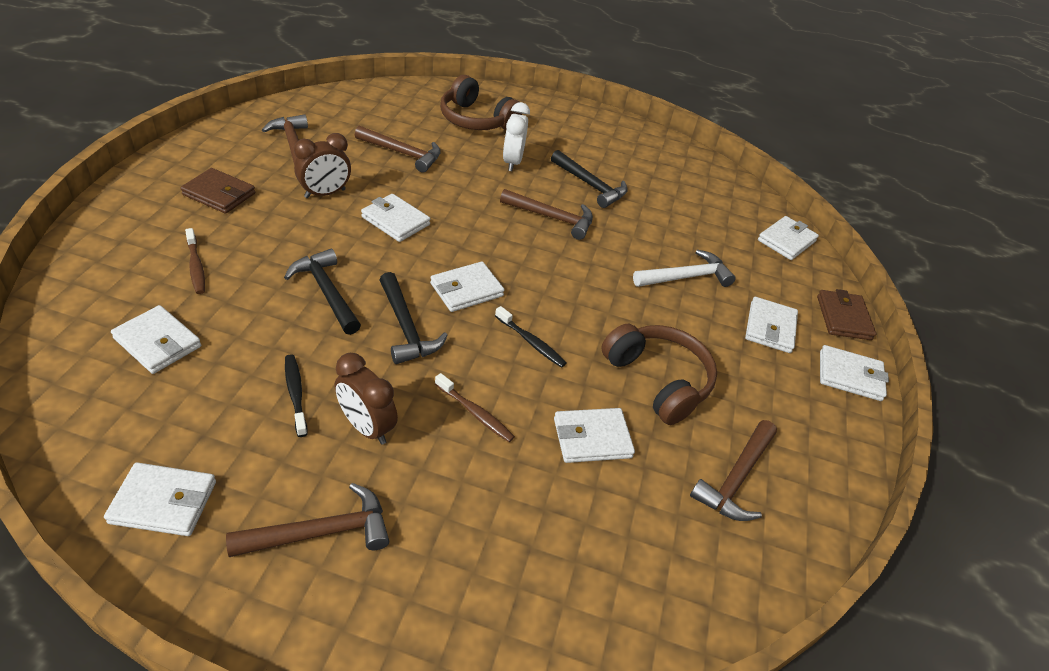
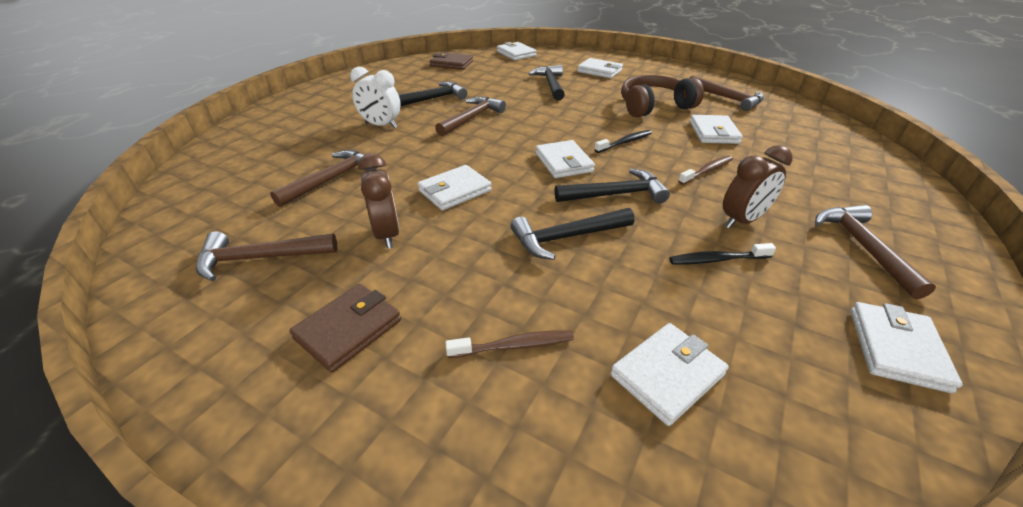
camera: 70 degrees left, 5 degrees down
brown headphones [440,75,522,130] -> none
white hammer [633,250,736,287] -> black hammer [529,65,565,100]
brown wallet [817,289,876,340] -> brown wallet moved to [430,52,473,70]
white wallet [820,345,889,401] -> none

